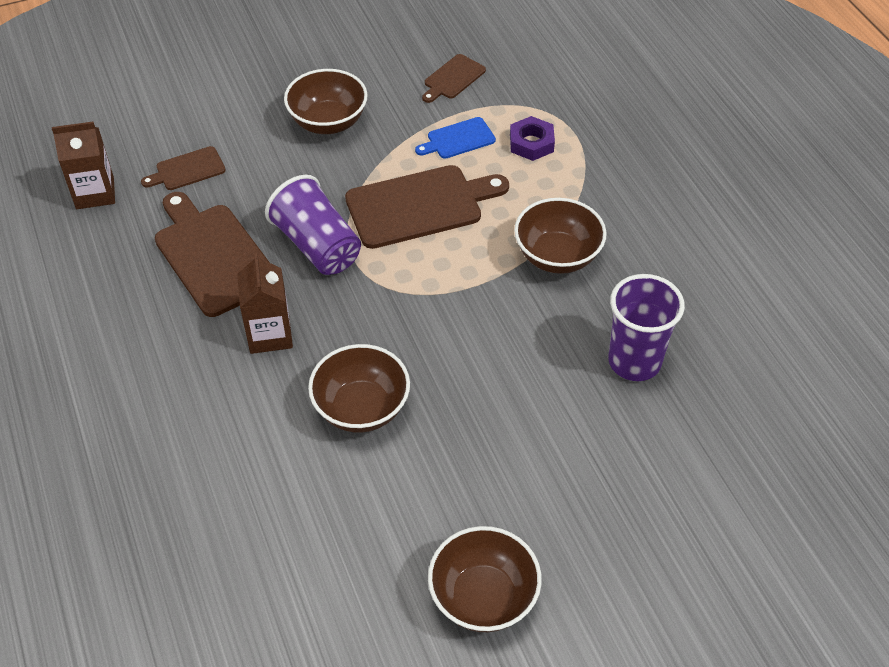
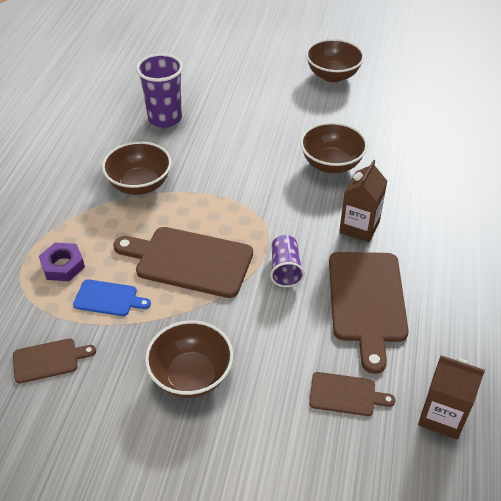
camera: 145 degrees left, 5 degrees down
purple cup [265,175,361,275] -> purple cup [270,235,305,287], size x0.62

